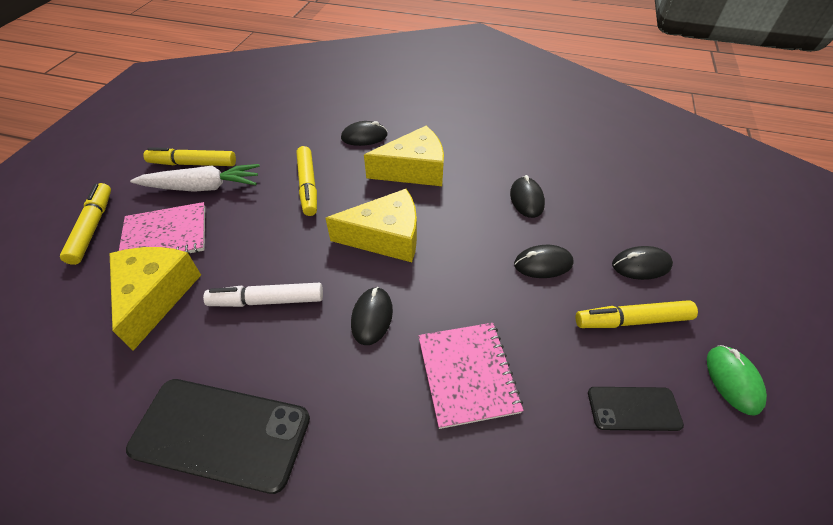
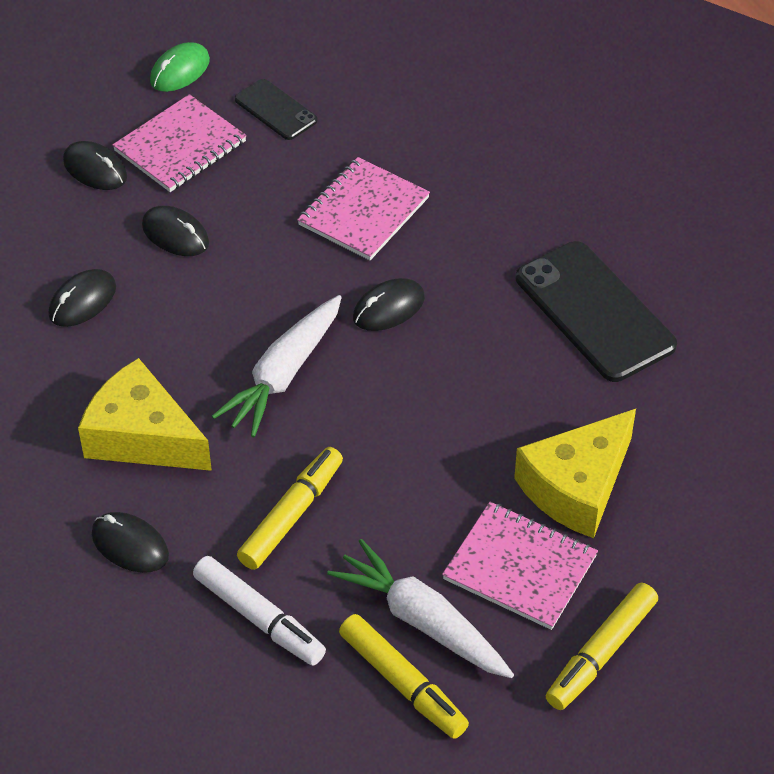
camera: 135 degrees left, 0 degrees up
white marker [203,283,323,307] -> white marker moved to [193,556,326,666]
yellow cheese [325,189,417,262] -> white carrot [212,295,342,437]
yellow marker [576,300,698,328] -> pink notebook [112,94,247,192]

